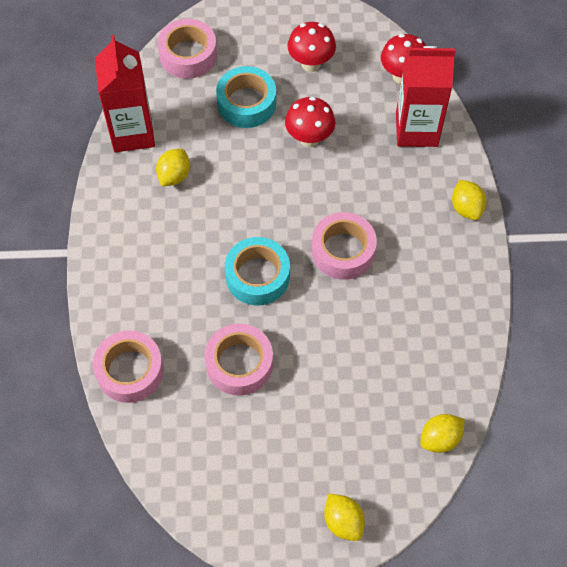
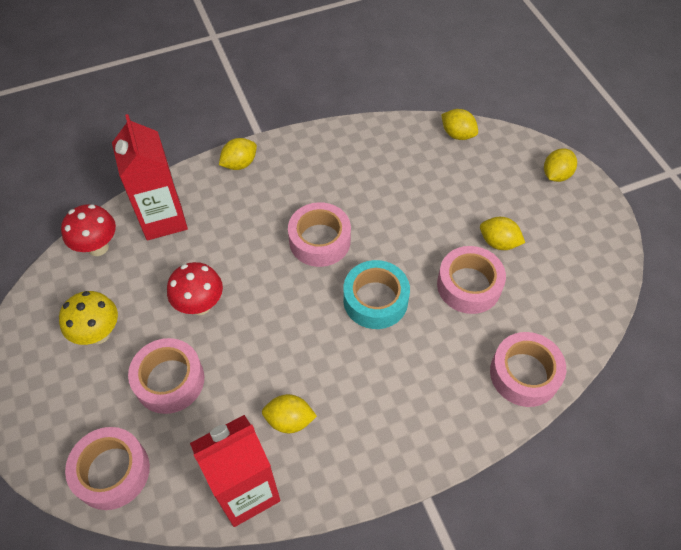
camera: 110 degrees left, 5 degrees down
turquoise tape [216,66,276,128] -> pink tape [128,338,204,414]
red mushroom [287,22,336,72] -> yellow mushroom [59,291,118,345]
none -> yellow lemon [480,217,525,250]

